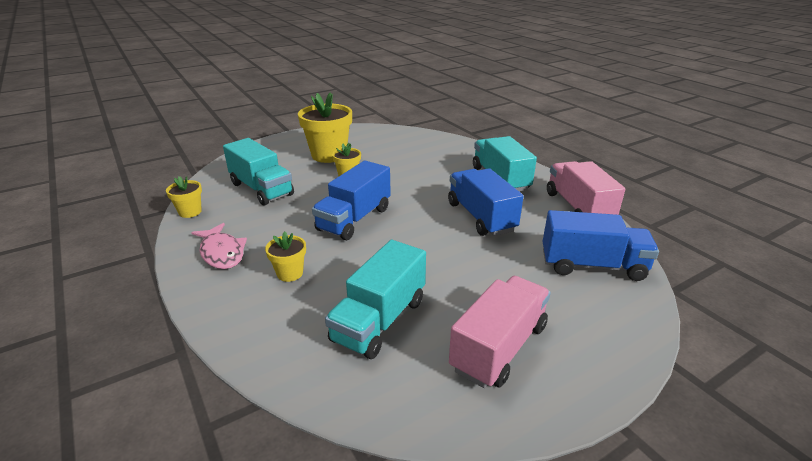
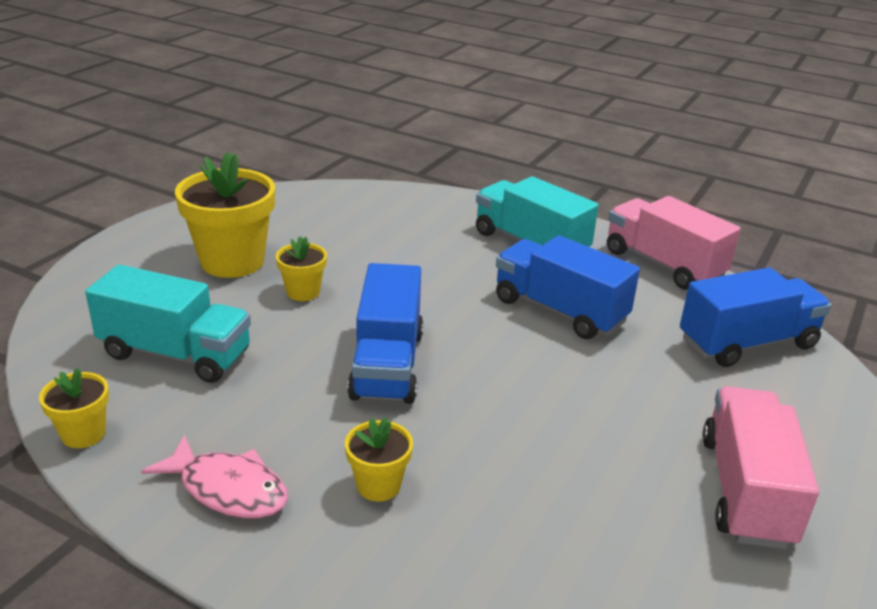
camera: 30 degrees left, 0 degrees up
turquoise truck [325,240,426,359] -> none

